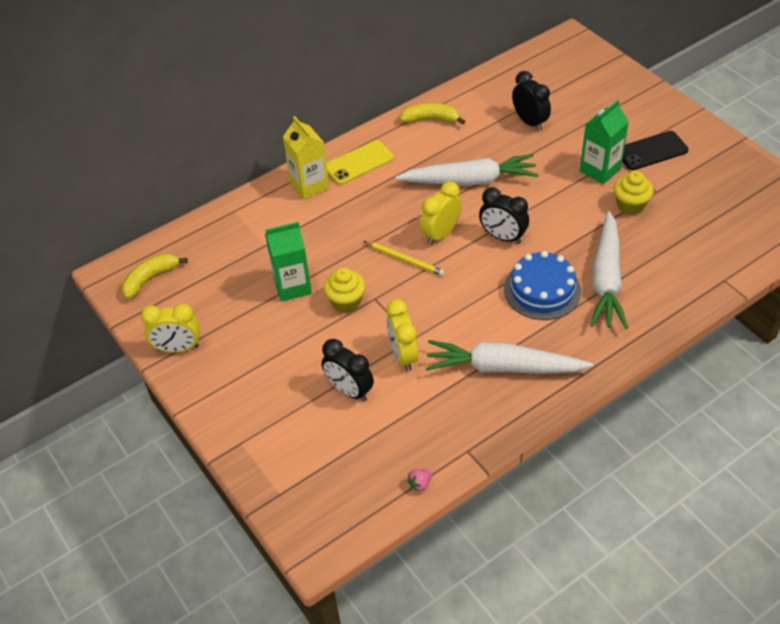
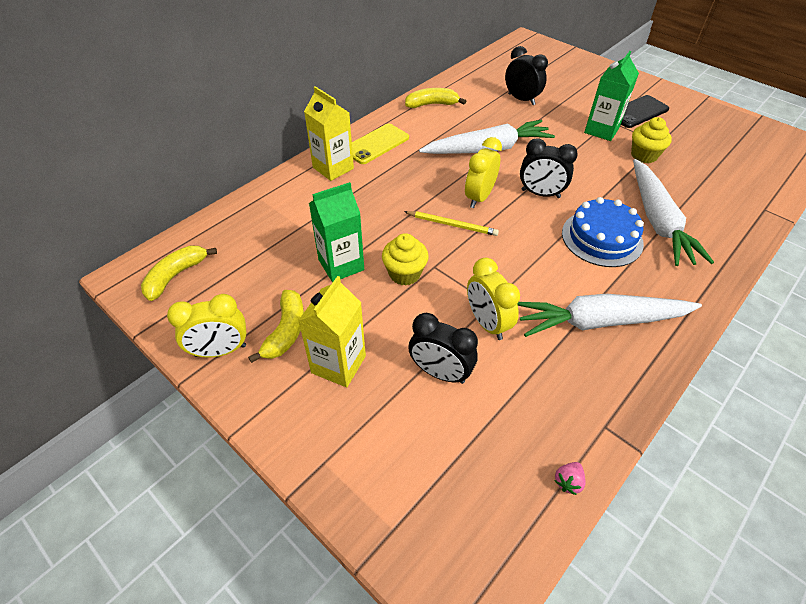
camera: 15 degrees left, 0 degrees up
none -> yellow banana [248,290,304,363]
none -> yellow carton [298,276,366,387]

